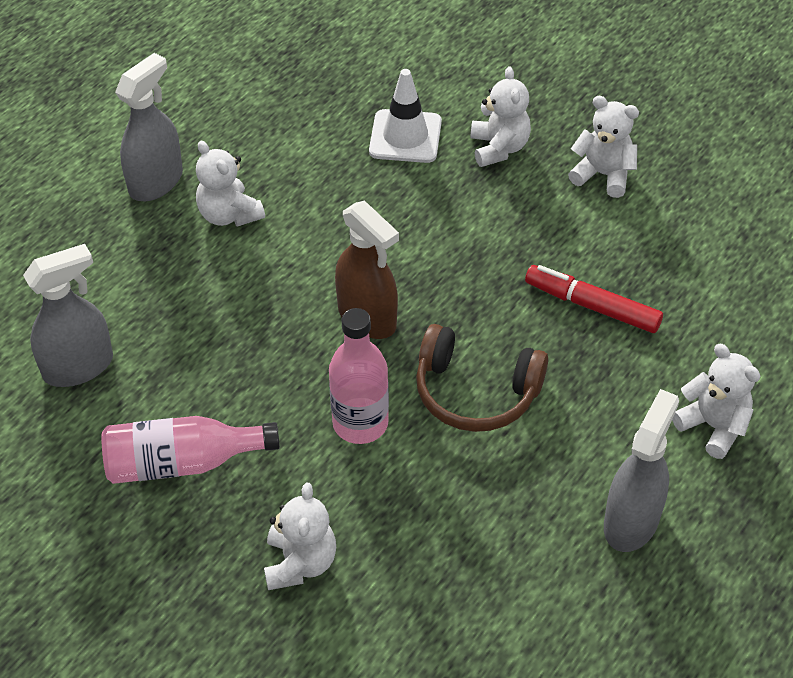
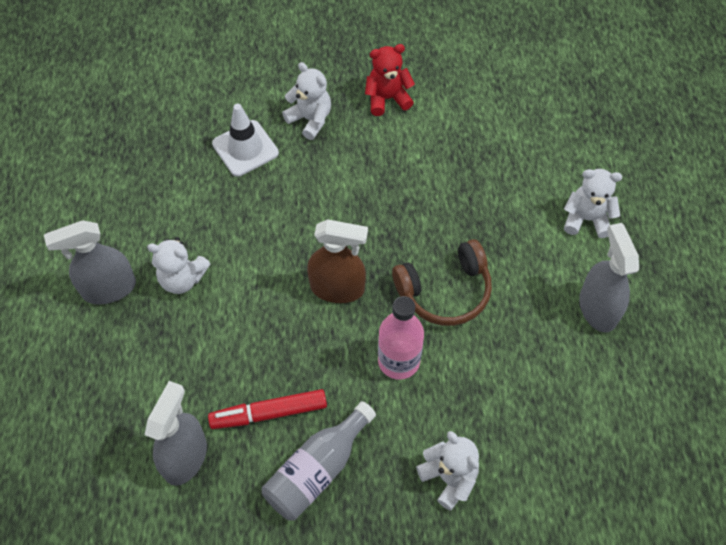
camera: 40 degrees left, 10 degrees up
pink bottle [101,416,280,484] -> grey bottle [262,401,376,521]
grey spray bottle [115,53,183,201] -> grey spray bottle turned 105 degrees counterclockwise [44,220,136,304]
red marker [525,265,663,333] -> red marker moved to [208,389,327,429]
white teddy bear [568,96,639,198] -> red teddy bear [365,44,415,116]

